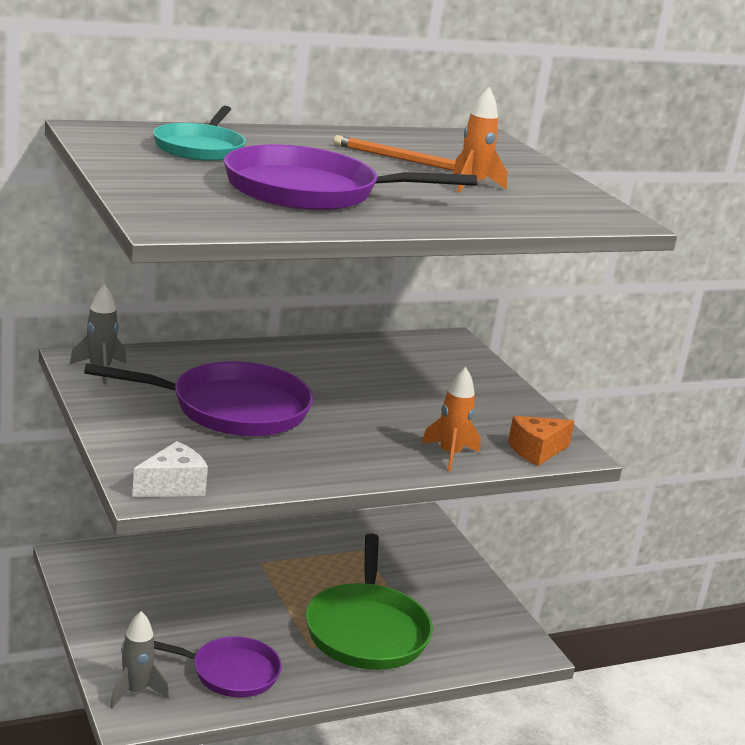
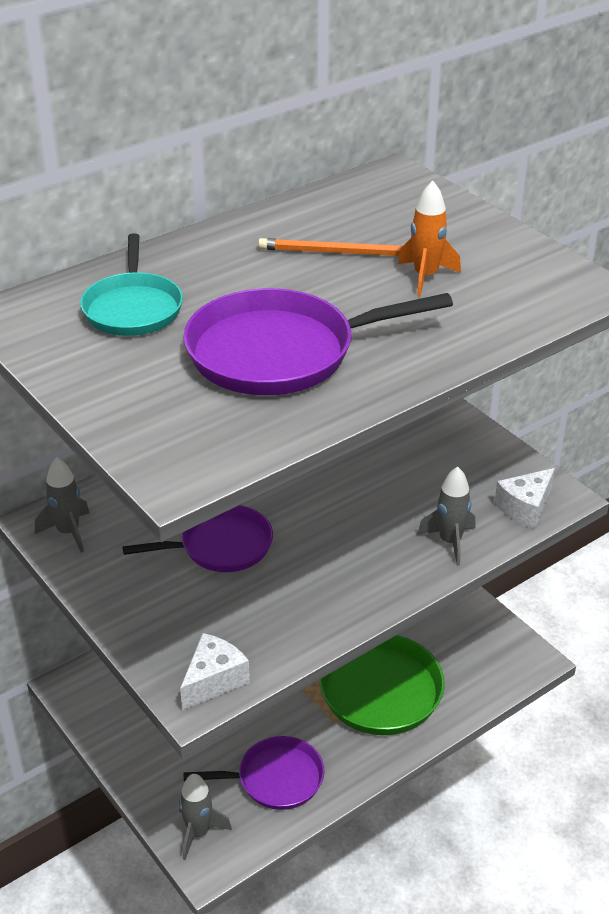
camera: 10 degrees left, 15 degrees up
purple pan [84,361,313,436] -> purple pan [123,505,273,572], size x0.64
orange rocket [421,367,481,472] -> grey rocket [417,466,475,566]
orange cheese [508,416,574,466] -> white cheese [494,468,555,529]

